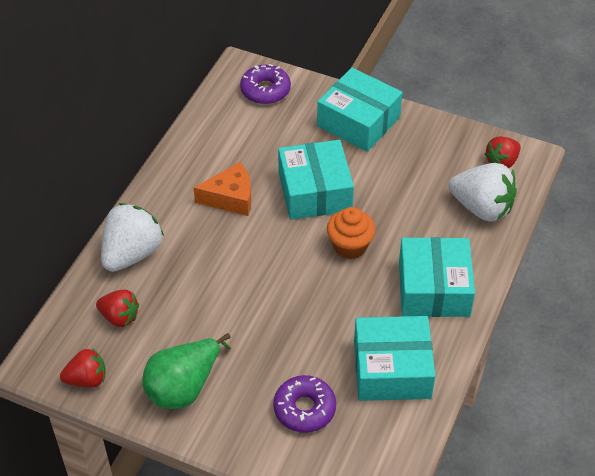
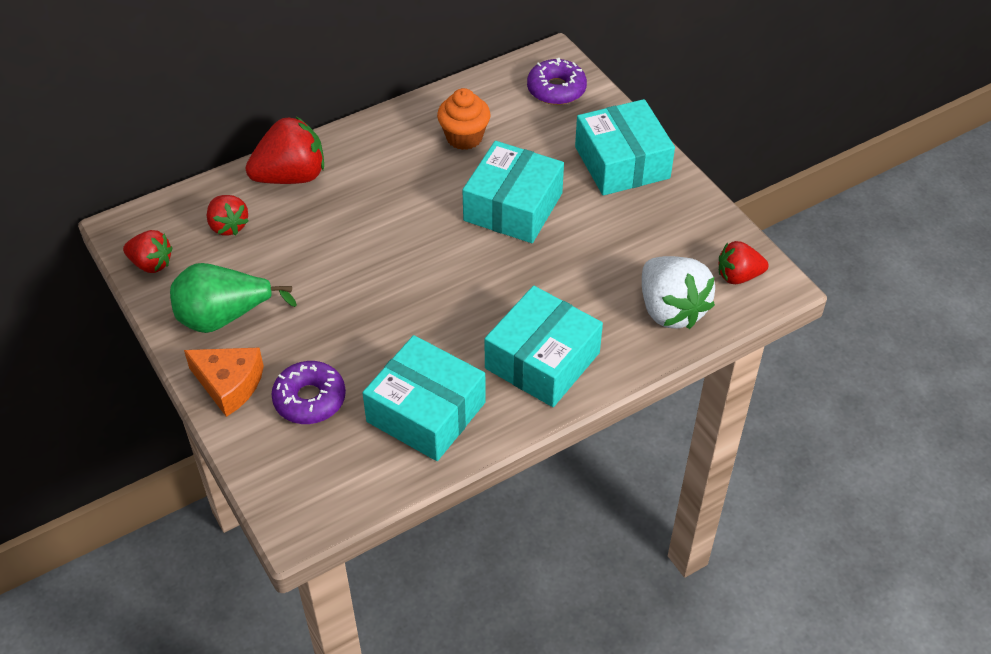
camera: 35 degrees right, 0 degrees up
white strawberry [101,203,164,272] -> red strawberry [245,116,324,184]
orange cheese [194,162,251,216] -> orange cheese moved to [184,348,264,417]
orange cupcake [327,207,375,259] -> orange cupcake moved to [437,88,491,150]

